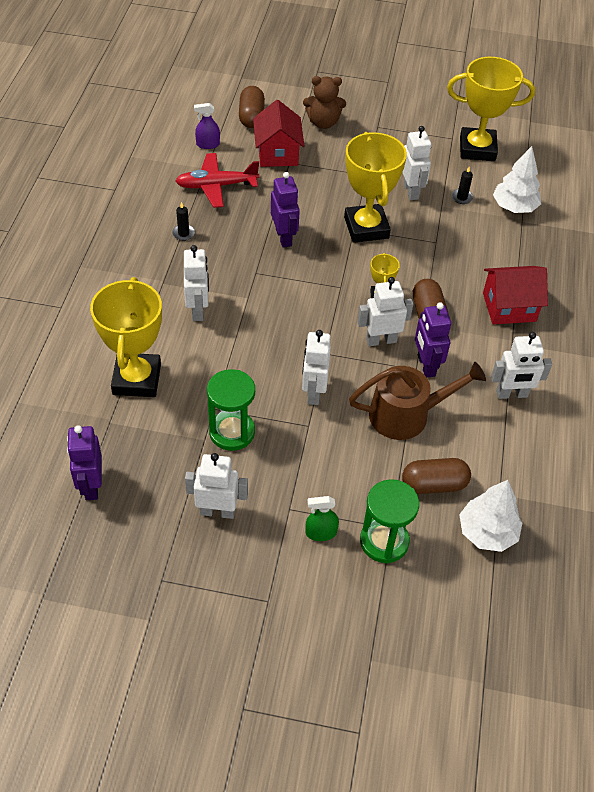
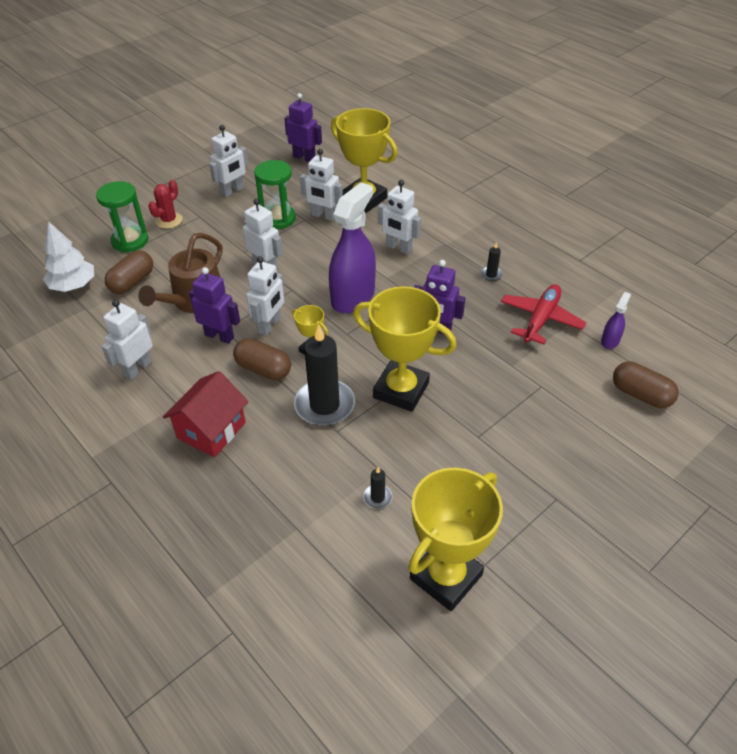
camera: 130 degrees right, 5 degrees down
red house [253,100,304,167] -> none
brown teddy bear [303,76,346,129] -> none
green spray bottle [305,496,339,541] -> red cactus [148,180,183,229]
white robot [402,126,431,200] -> white robot moved to [300,149,343,221]
white tree [493,146,541,213] -> none
none -> black candle [294,324,355,426]
none -> purple spray bottle [329,182,376,313]

